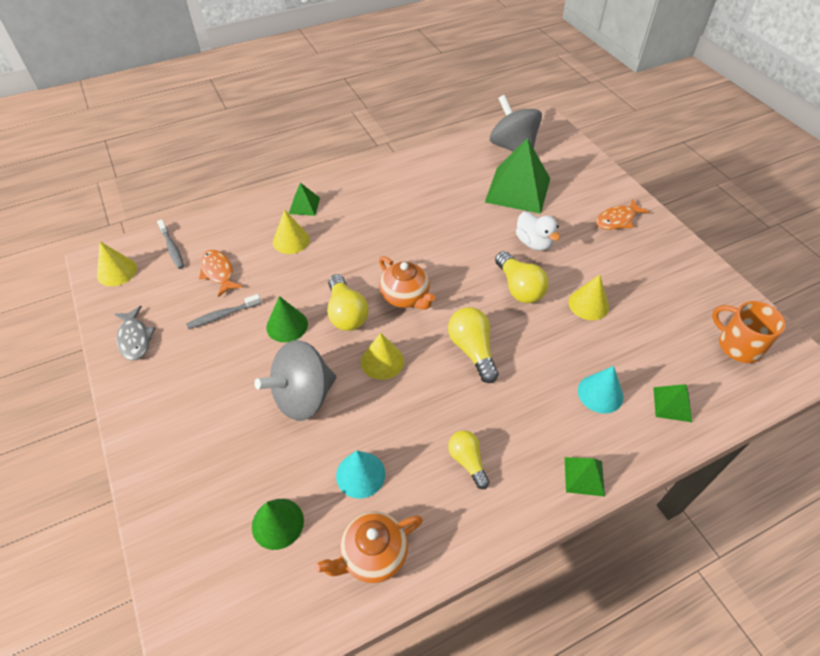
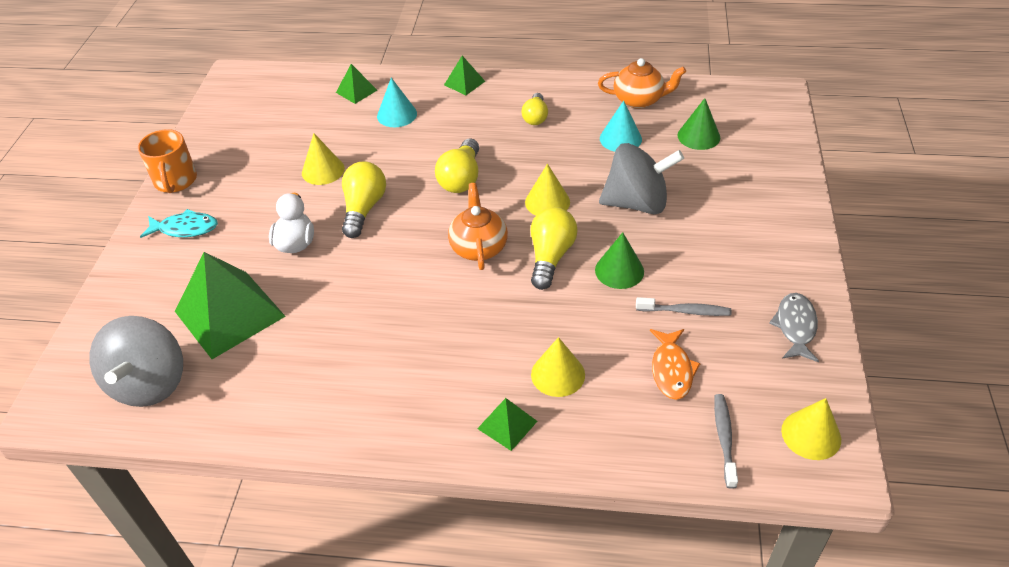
camera: 145 degrees left, 5 degrees down
orange fish [596,199,649,230] -> turquoise fish [140,209,218,238]
orange mug [712,301,786,363] -> orange mug moved to [138,129,197,193]

